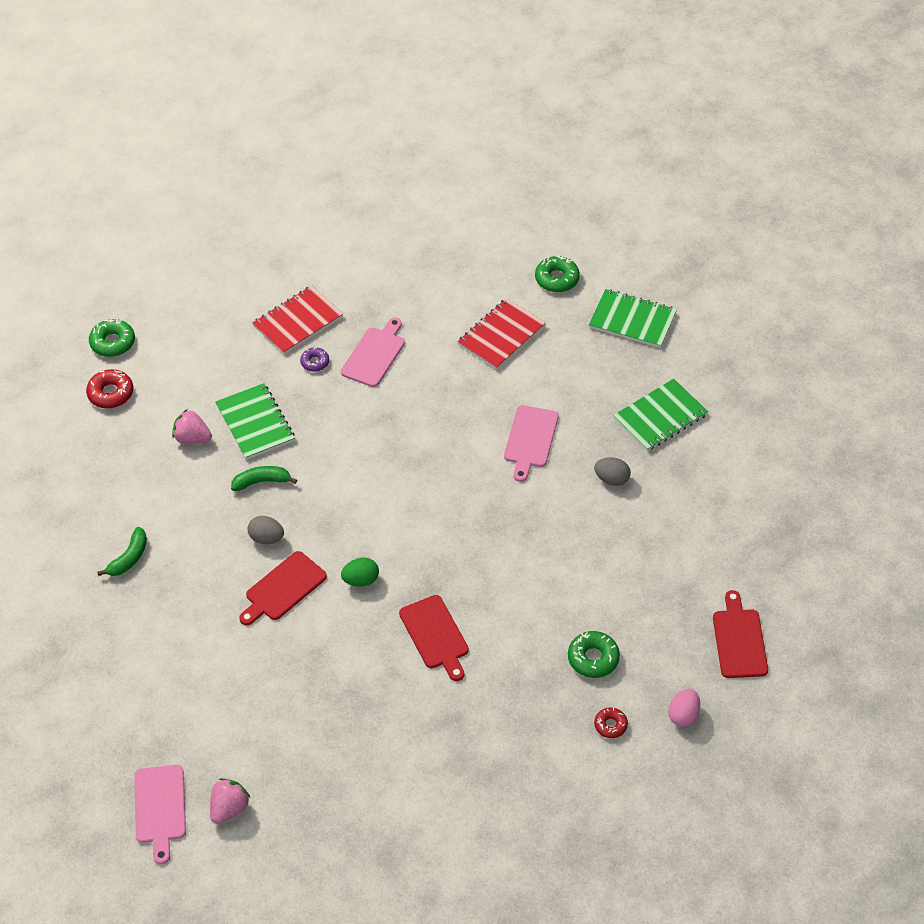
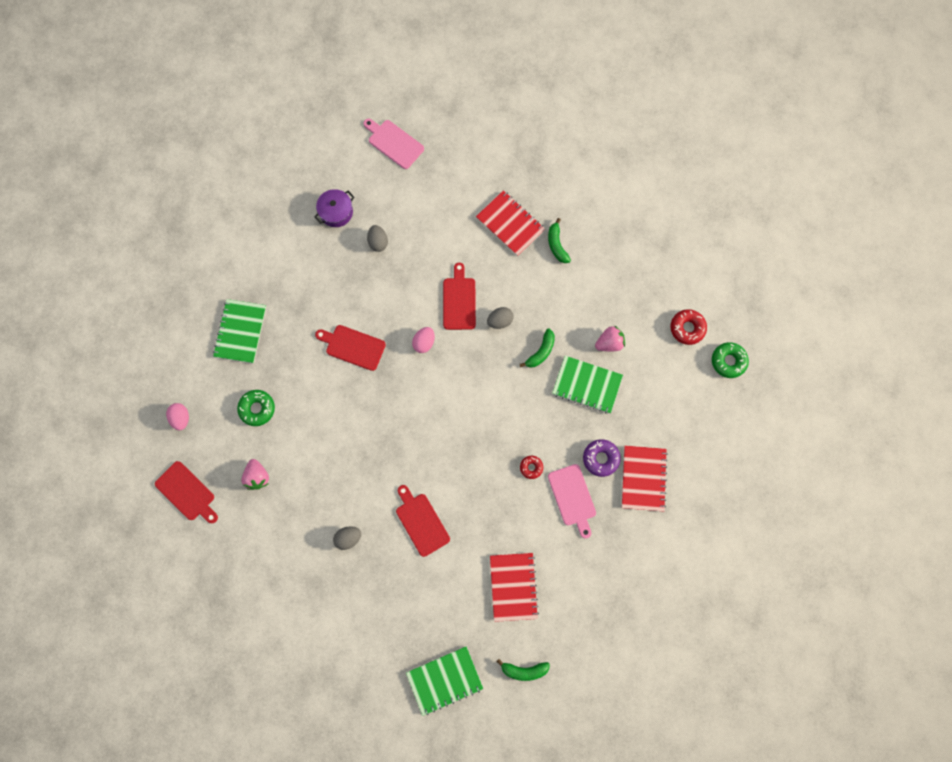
camera: 135 degrees right, 25 degrees up
pink strawberry [210,778,250,824] -> pink strawberry moved to [241,459,269,490]
purple donut [300,347,329,372] -> purple donut [583,439,621,477], size x1.59
green egg [341,558,379,587] -> pink egg [412,327,435,353]
pink cutting board [504,405,559,482] -> red cutting board [396,485,450,557]
green donut [535,256,580,292] -> green banana [497,659,550,681]
red donut [594,707,628,738] -> red donut moved to [520,456,543,479]
green notebook [613,379,708,451] -> green notebook moved to [213,299,266,363]
none -> purple pot [314,189,354,227]
none -> grey egg [367,225,388,252]
none -> red notebook [476,190,545,256]

